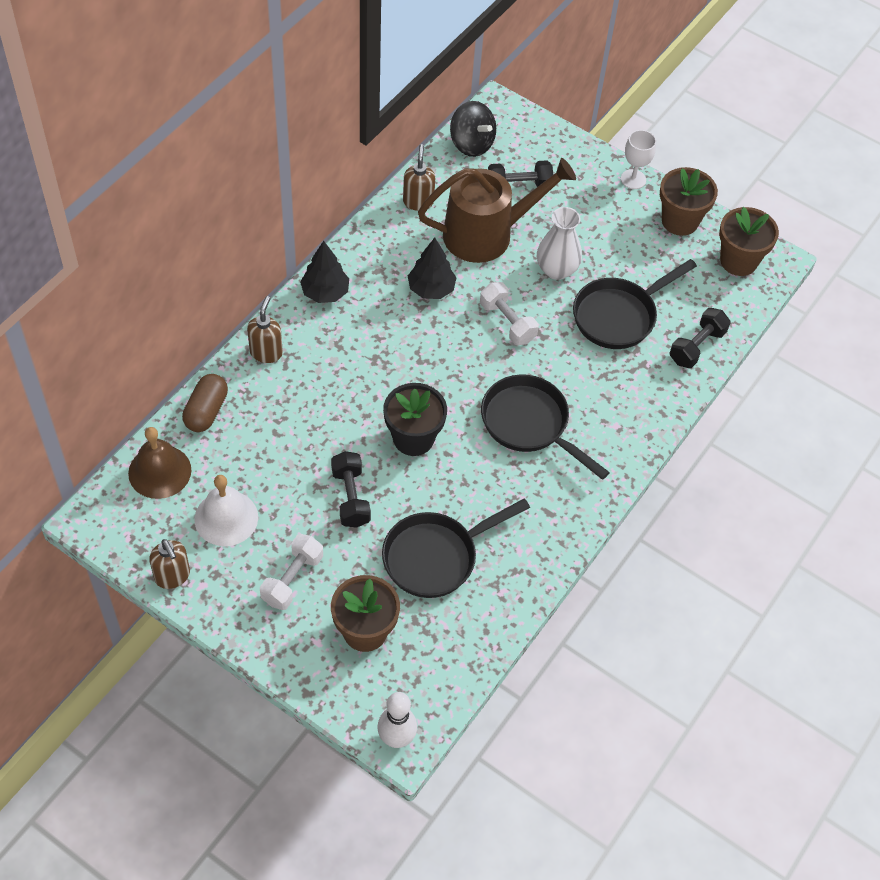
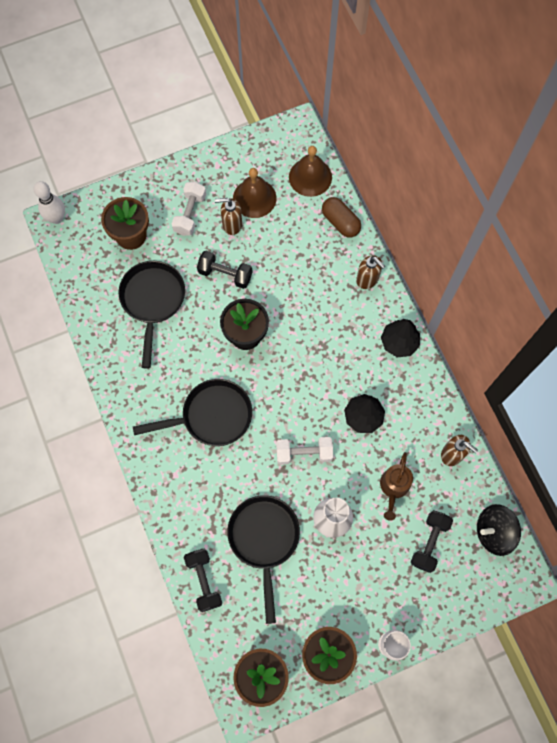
camera: 125 degrees right, 15 degrees up
brown soap dispenser [149,539,190,589] -> brown soap dispenser moved to [215,198,242,235]
white bell [194,475,258,546] -> brown bell [233,168,277,218]
white dumbbell [260,534,323,610] -> white dumbbell turned 45 degrees clockwise [172,182,206,236]
brown watering can [418,158,576,263] -> brown watering can [380,452,413,521], size x0.52

